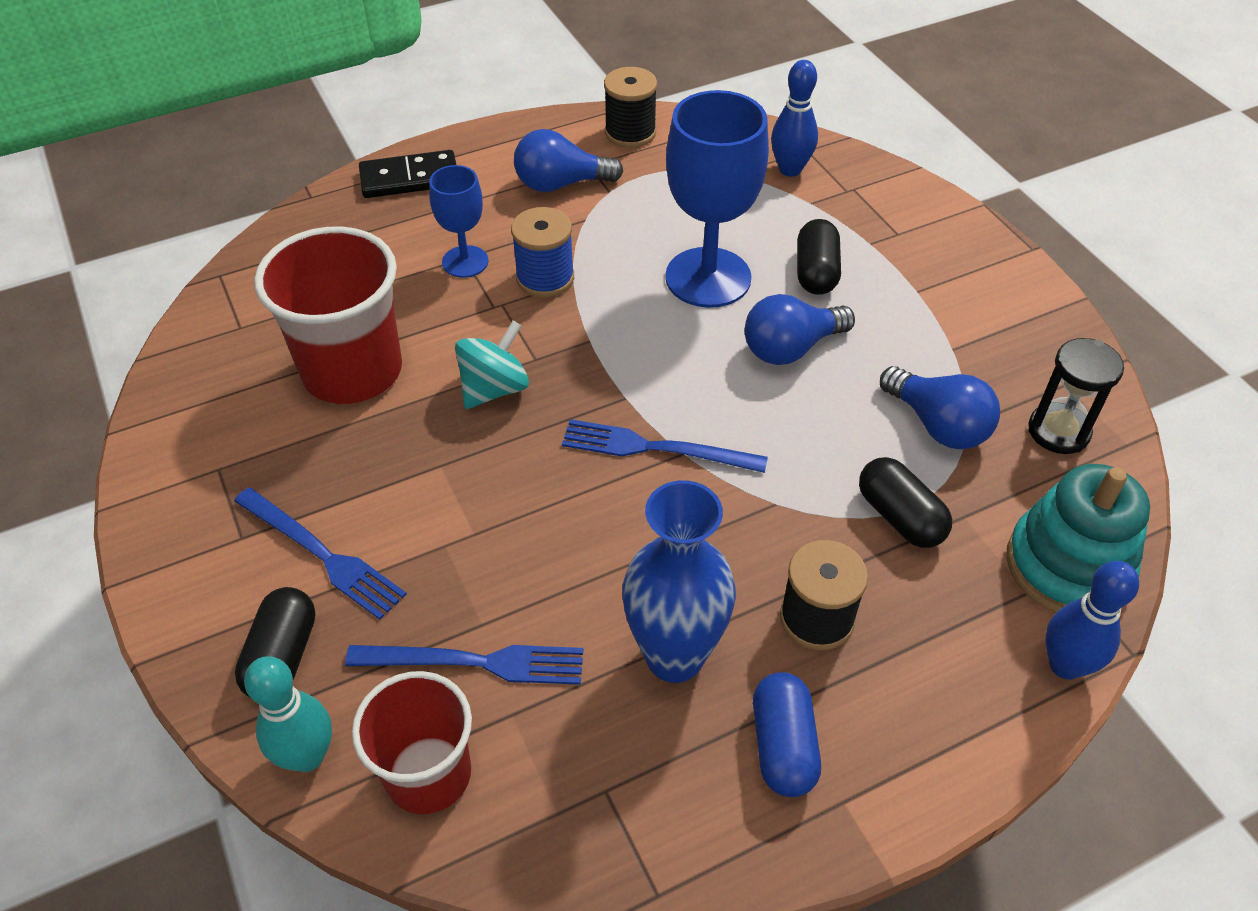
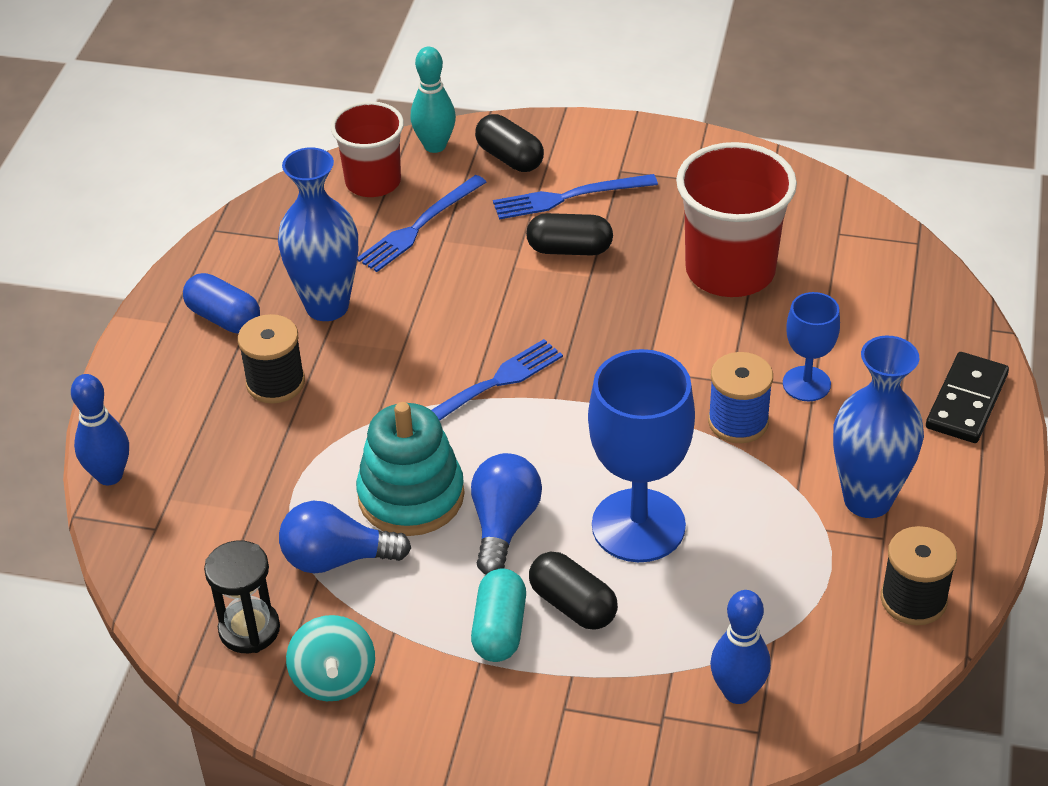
camera: 130 degrees right, 5 degrees down
turquoise spinning top [455,321,529,409] -> turquoise spinning top moved to [286,615,375,701]
blue light bulb [514,129,623,192] -> blue vase [833,336,924,518]
black capsule [859,457,952,548] -> black capsule moved to [526,213,613,256]
turquoise stacking toy [1006,464,1150,612] -> turquoise stacking toy moved to [356,402,464,536]
none -> turquoise capsule [471,568,526,662]

